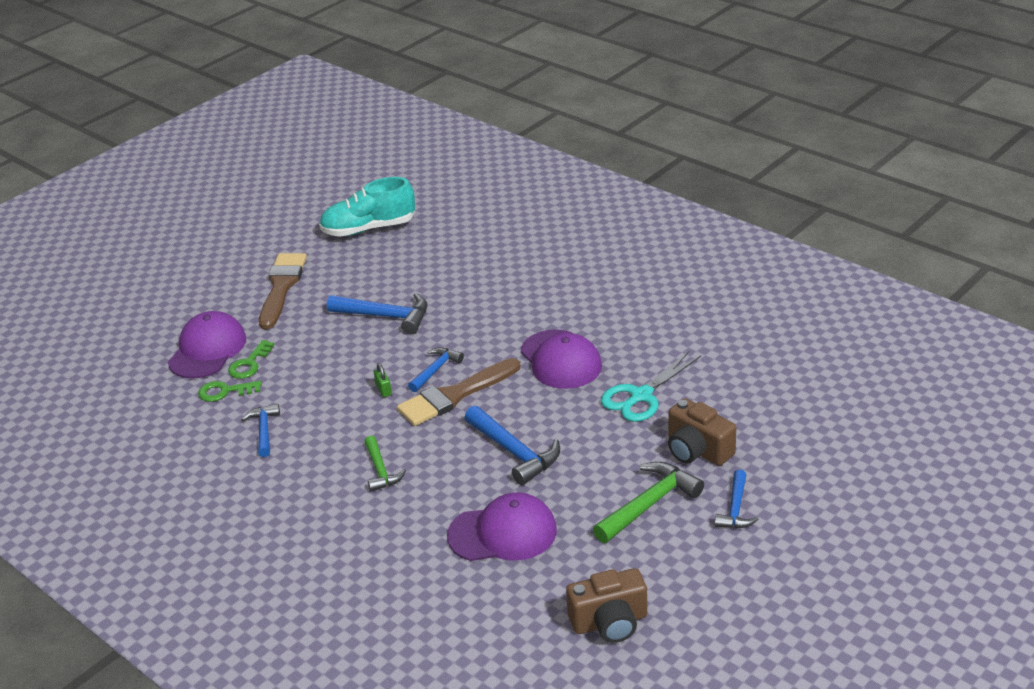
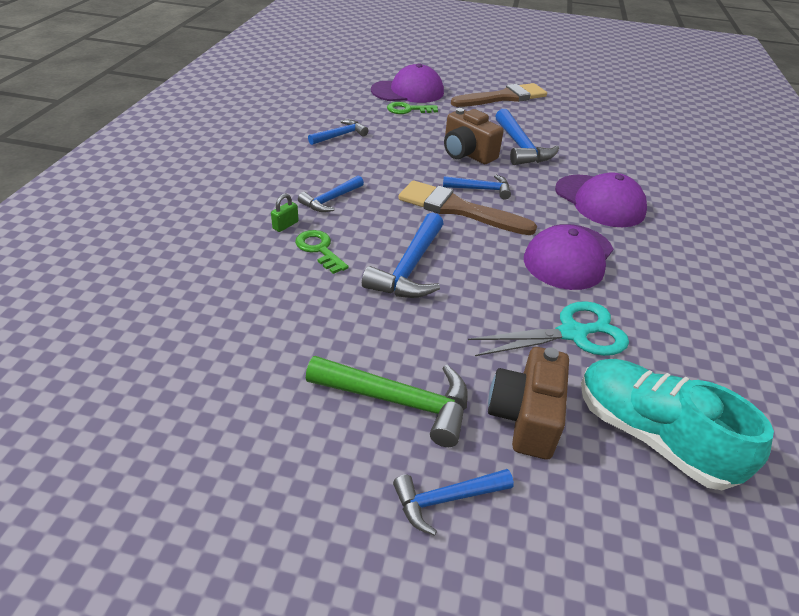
camera: 55 degrees right, 5 degrees up
green key [198,381,262,402] -> green key moved to [295,230,349,274]
turquoise shoe [319,177,415,237] -> turquoise shoe moved to [581,359,774,490]
green hammer [364,436,406,492] -> blue hammer [298,175,364,212]
green padlock [374,363,392,397] -> green padlock moved to [271,193,299,232]
purple cap [447,492,557,561] -> purple cap moved to [555,172,647,227]
brown camera [566,568,647,643] -> brown camera moved to [444,108,504,164]
turquoise scissors [601,351,701,422] -> turquoise scissors turned 150 degrees clockwise [468,301,629,356]

